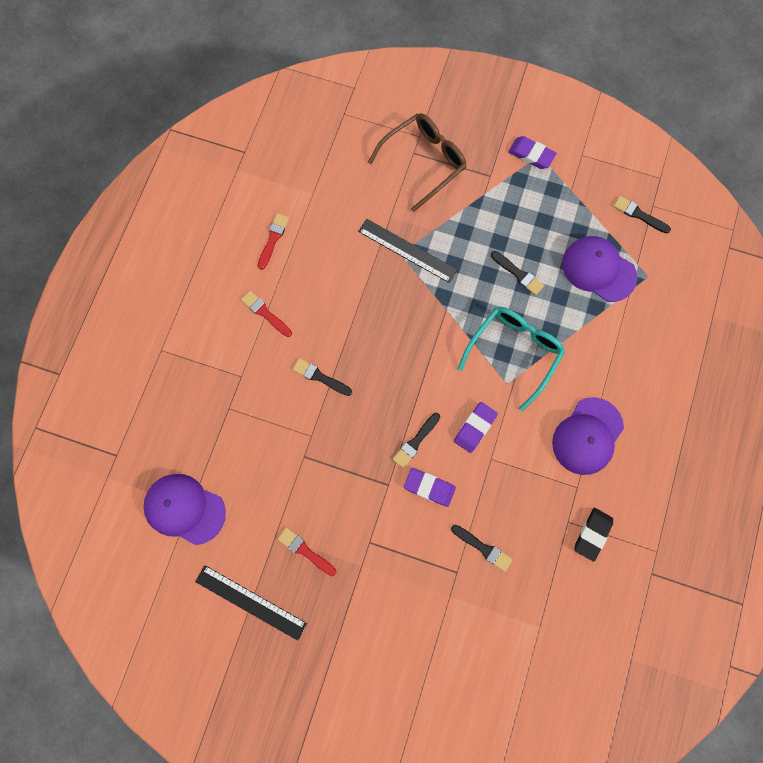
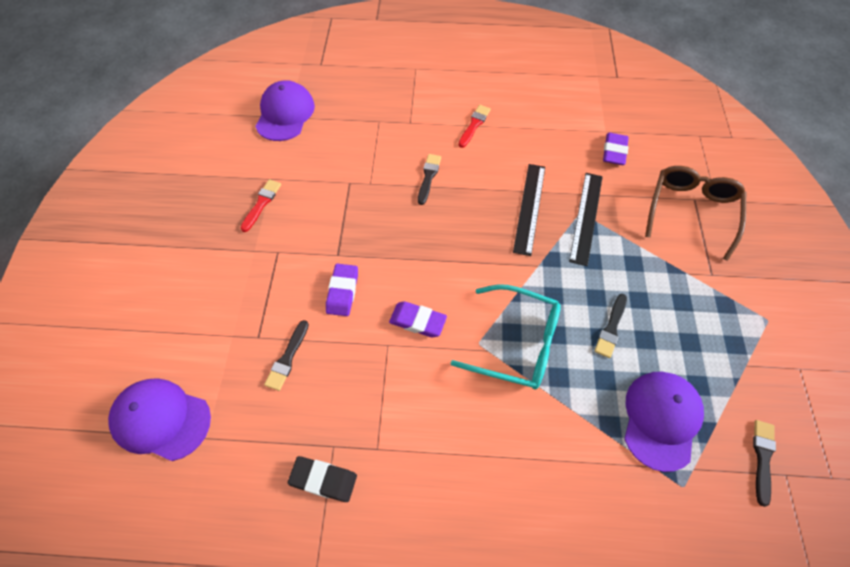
camera: 75 degrees right, 15 degrees down
black ruler [195,565,307,641] -> black ruler moved to [513,164,545,256]
red brush [258,213,289,270] -> none
brown glasses [368,113,467,212] -> brown glasses turned 105 degrees counterclockwise [645,166,746,261]
black brush [393,413,440,468] -> none
purple eraser [508,136,557,169] -> purple eraser moved to [603,133,629,165]
purple cap [552,397,624,475] -> purple cap moved to [108,378,211,461]

